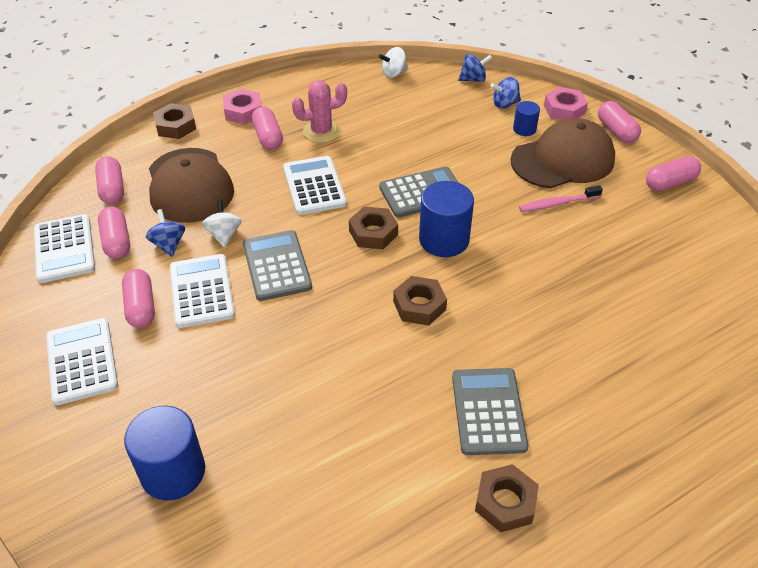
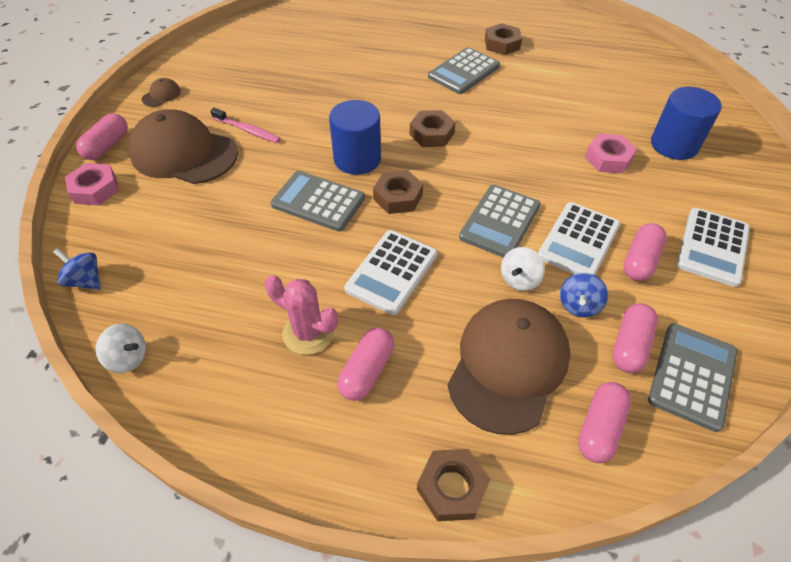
camera: 135 degrees left, 5 degrees up
white calculator [34,214,95,283] -> grey calculator [648,323,737,432]
pink nut [223,89,261,124] -> pink nut moved to [585,134,637,173]
blue spinning top [491,77,521,109] -> none
blue cylinder [513,101,540,136] -> none
pink capsule [646,156,701,191] -> brown cap [142,78,181,107]

